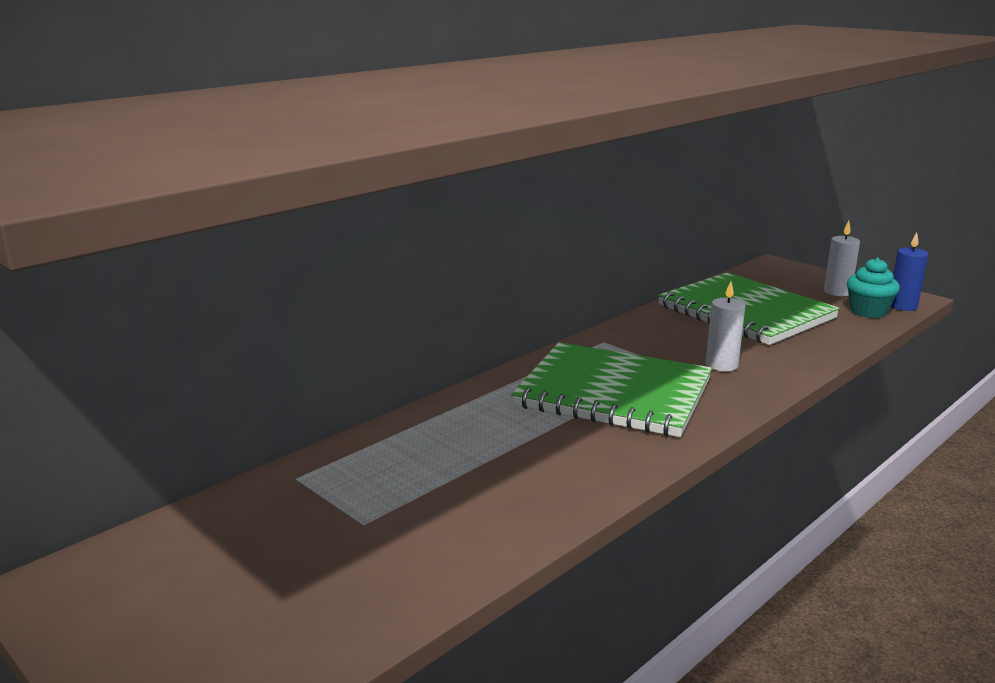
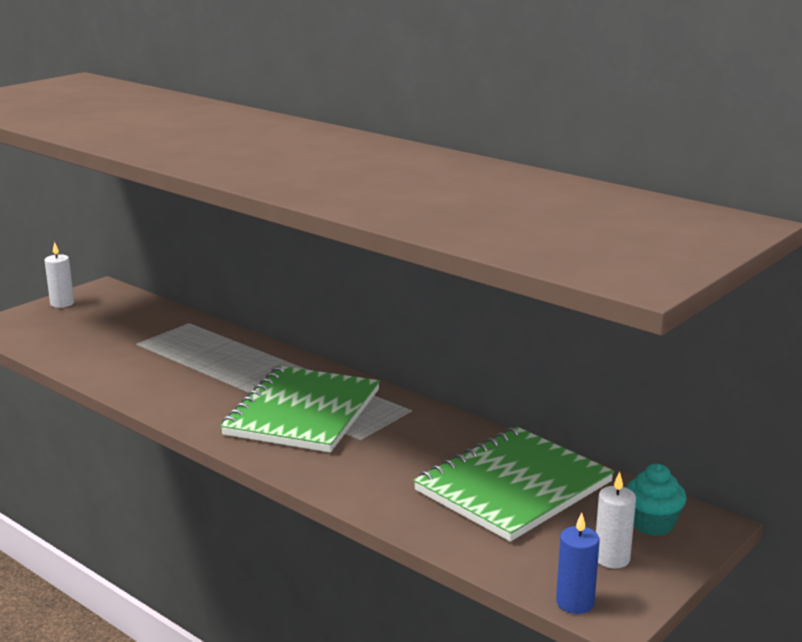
camera: 85 degrees right, 0 degrees up
white candle [706,281,745,371] -> white candle moved to [44,242,74,308]
turquoise cupcake [847,258,900,318] -> turquoise cupcake moved to [626,464,687,536]

